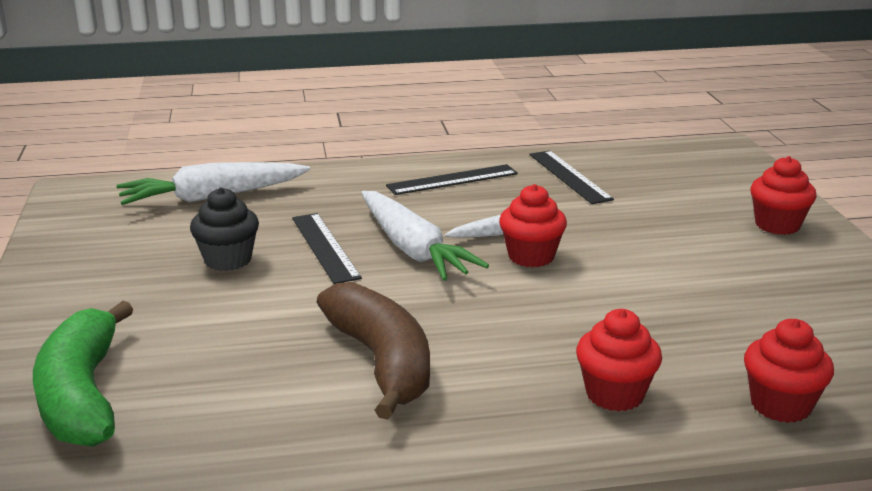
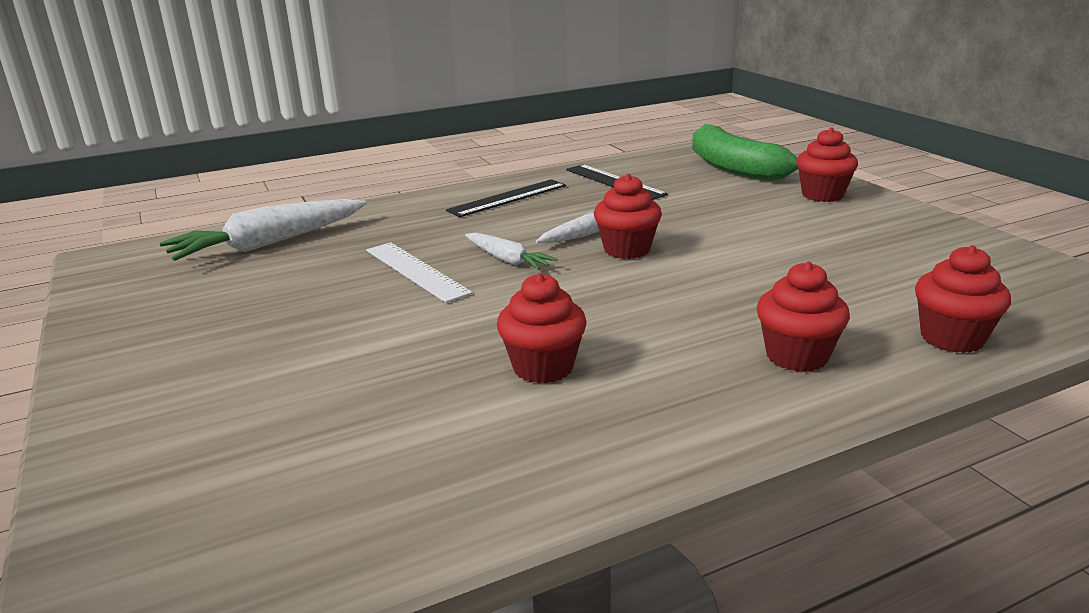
camera: 15 degrees left, 0 degrees up
green banana [33,301,133,447] -> green banana moved to [692,124,798,181]
black cupcake [190,187,259,271] -> none
black ruler [292,213,362,284] -> white ruler [366,242,472,303]
brown banana [317,282,430,420] -> red cupcake [497,273,587,384]
white carrot [361,191,489,281] -> white carrot [465,233,558,270], size x0.55

